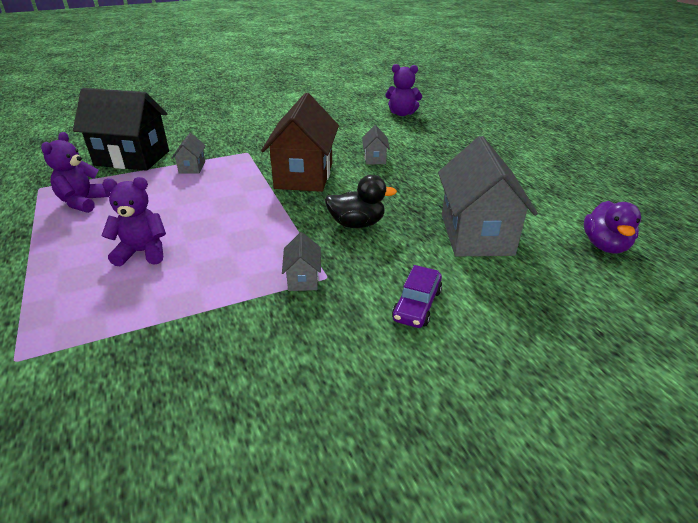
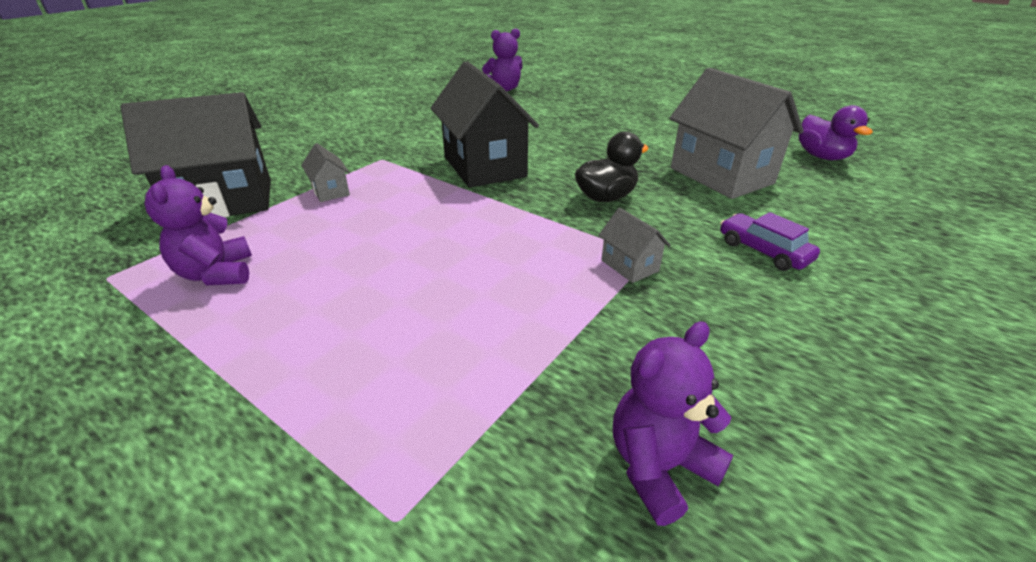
camera: 30 degrees left, 0 degrees up
purple teddy bear [101,177,166,266] -> purple teddy bear moved to [613,322,733,526]
brown house [261,93,339,192] -> black house [431,61,539,188]
grey house [362,125,390,164] -> none
purple car [392,265,442,328] -> purple car turned 150 degrees clockwise [720,212,820,271]

